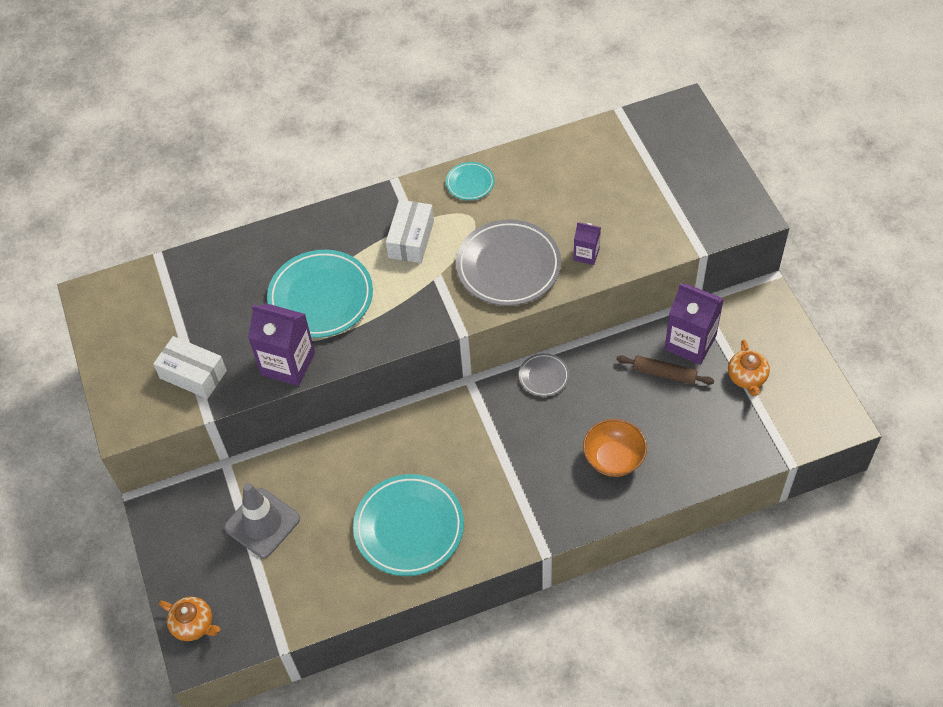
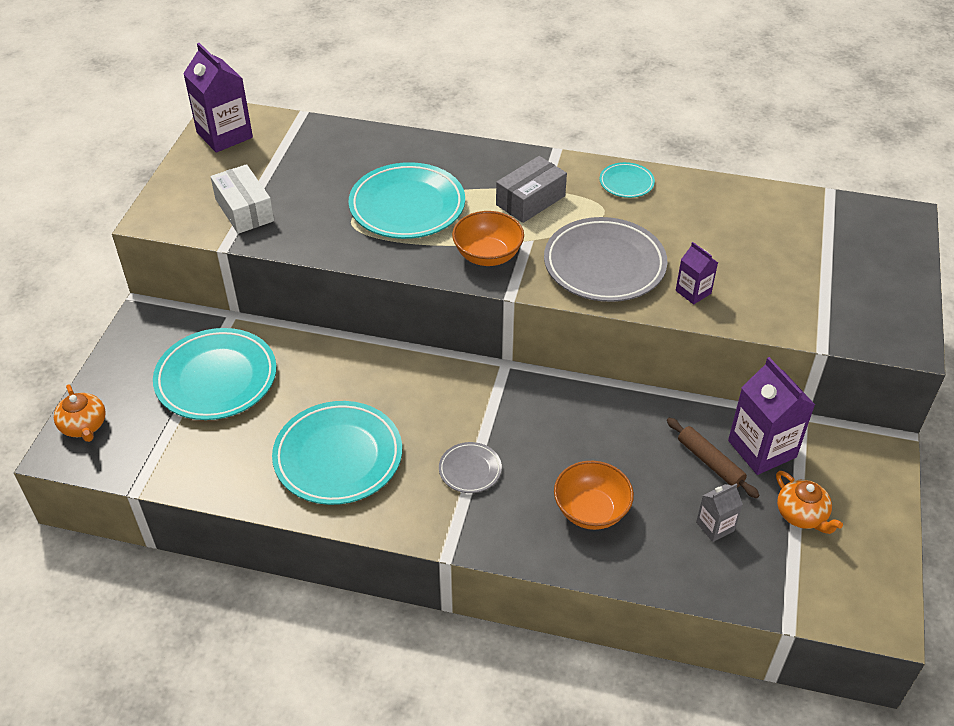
camera: 30 degrees right, 10 degrees down
grey traffic cone [224,483,300,558] -> turquoise plate [153,328,276,420]
purple carton [248,303,315,386] -> purple carton moved to [183,43,253,152]
white box [386,200,434,263] -> grey box [496,156,567,223]
grey plate [519,353,569,397] -> grey plate moved to [439,442,502,493]
orange teapot [728,340,770,396] -> orange teapot turned 60 degrees counterclockwise [776,471,843,534]
none -> orange bowl [452,211,524,266]
none -> grey carton [696,483,743,542]

